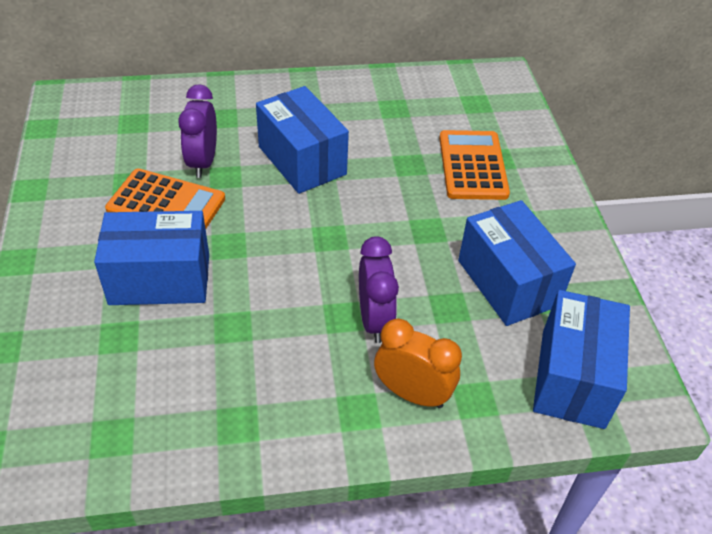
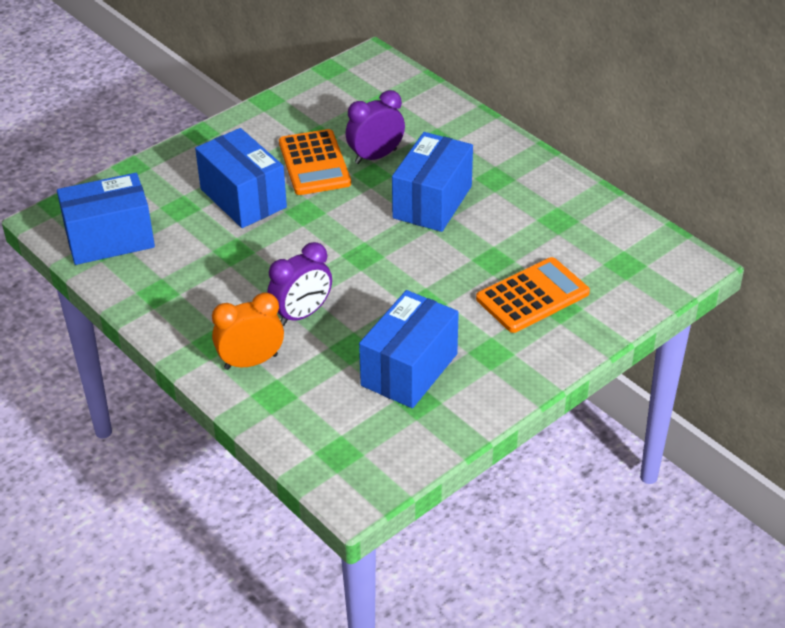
camera: 60 degrees right, 5 degrees down
orange clock [374,318,462,408] -> orange clock turned 105 degrees counterclockwise [212,292,284,370]
blue box [533,290,630,429] -> blue box moved to [57,173,155,265]

